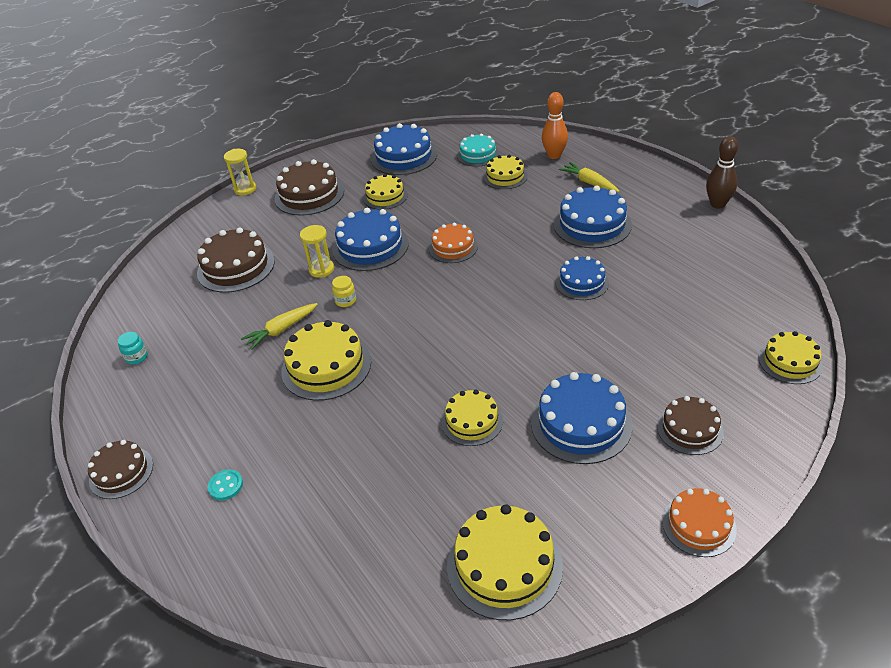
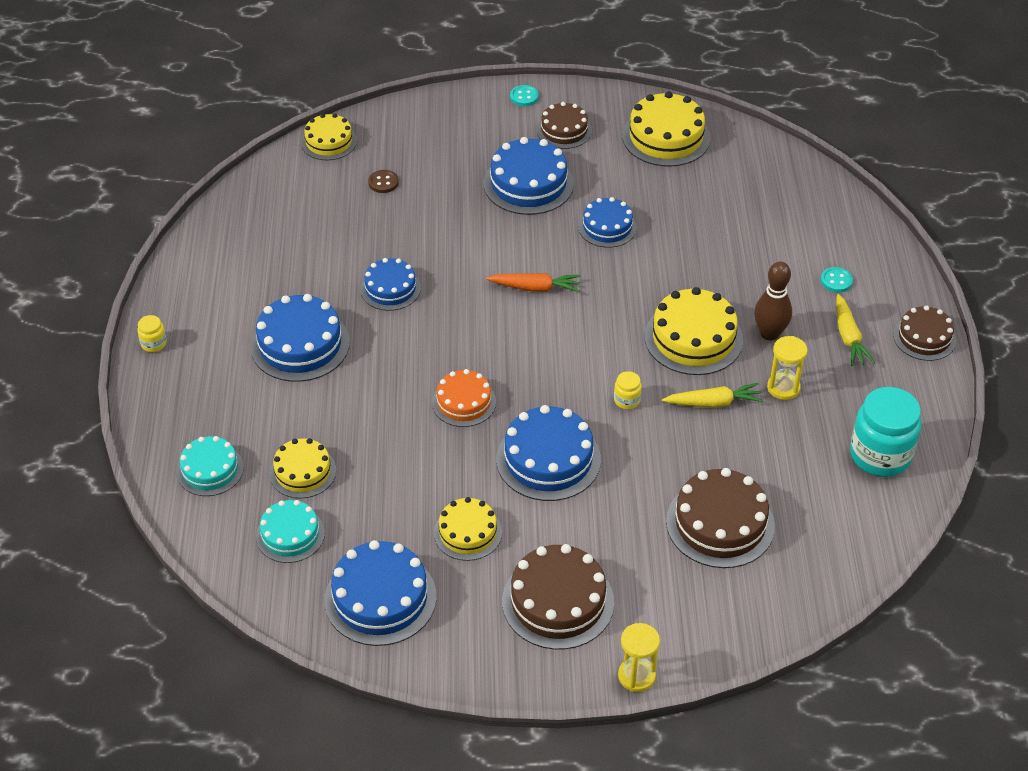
camera: 150 degrees left, 5 degrees up
turquoise jar [117,332,148,364] -> turquoise jar [850,387,921,477], size x2.29
yellow hourglass [300,225,334,278] -> yellow hourglass moved to [767,336,807,400]
yellow cake [441,390,503,446] -> blue cake [578,197,637,248]
orange bowling pin [542,92,568,159] -> turquoise cake [177,436,244,496]
yellow carrot [559,162,619,192] -> yellow carrot moved to [836,294,875,366]
brown cake [657,396,724,455] -> brown cake moved to [537,102,592,149]
orange cake [662,488,737,557] -> turquoise button [510,85,539,106]
brown bowling pin [706,136,738,209] -> brown bowling pin moved to [754,261,792,340]
none -> yellow jar [137,315,167,352]
none -> brown button [368,170,399,193]
none -> orange carrot [486,273,581,292]

